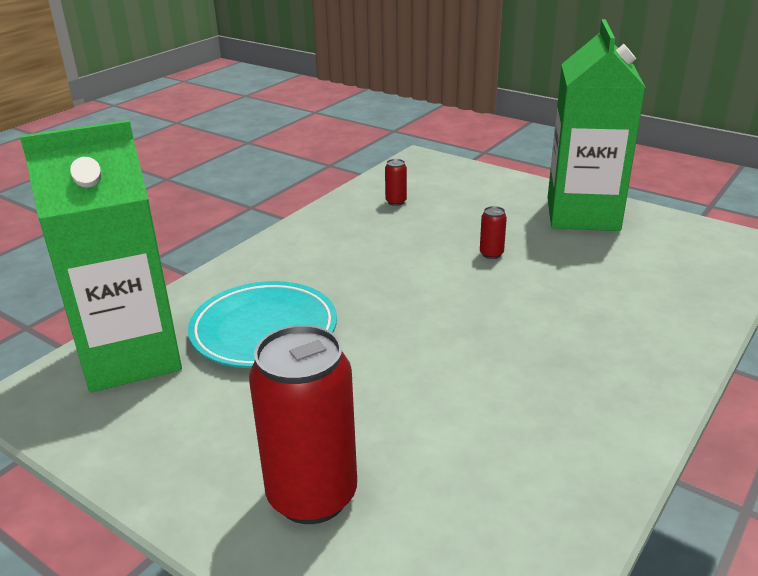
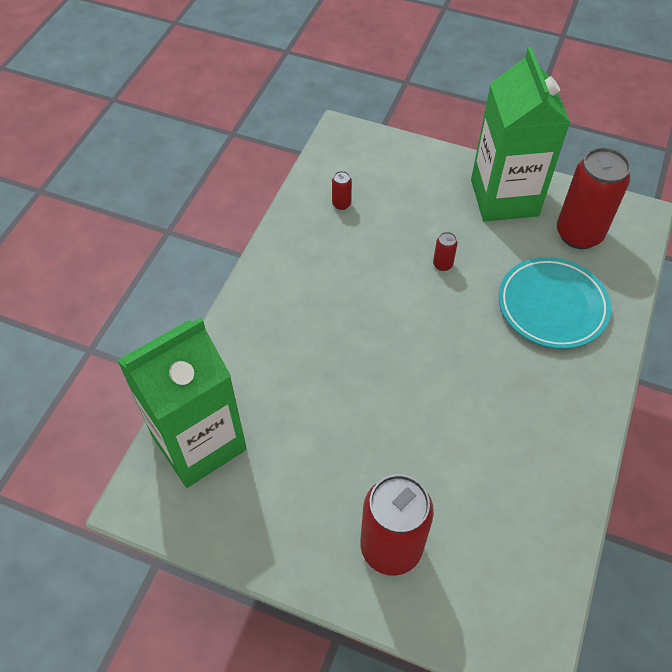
camera: 15 degrees left, 25 degrees up
turquoise plate [188,281,337,368] -> turquoise plate moved to [499,257,611,349]
none -> red can [557,147,631,249]

